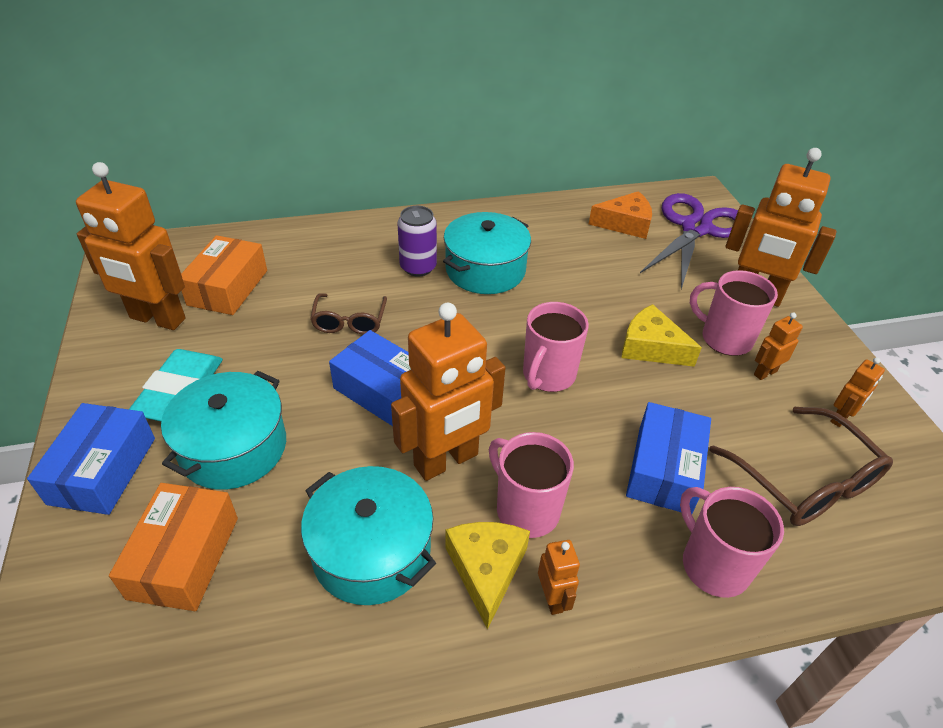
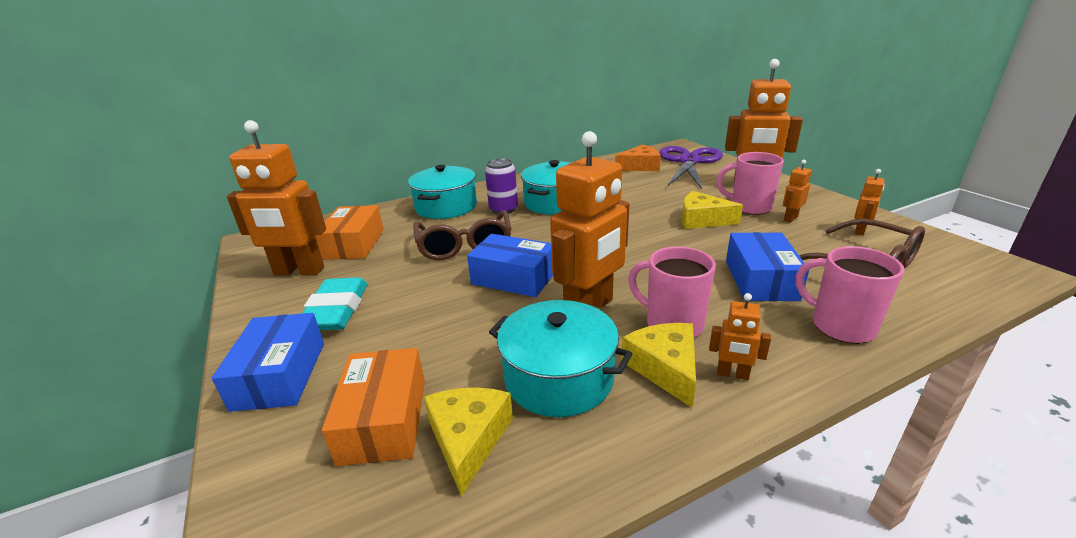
camera: 10 degrees left, 15 degrees down
turquoise pot [161,371,286,490] -> turquoise pot moved to [408,165,477,219]
brown glasses [310,293,387,335] -> brown glasses [413,210,512,260], size x1.61
pink mug [523,302,589,392] -> none
orange robot [538,540,580,615] -> orange robot turned 135 degrees clockwise [709,293,771,380]
none -> yellow cheese [424,387,513,497]

